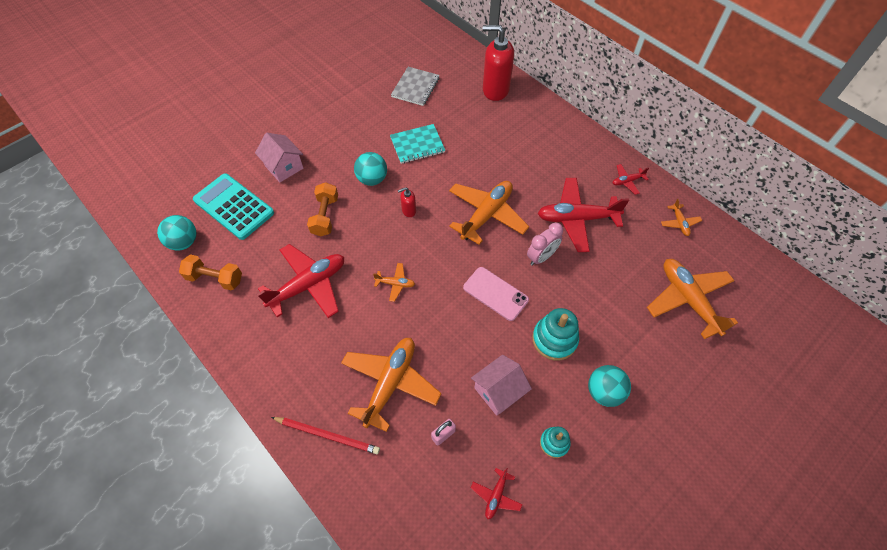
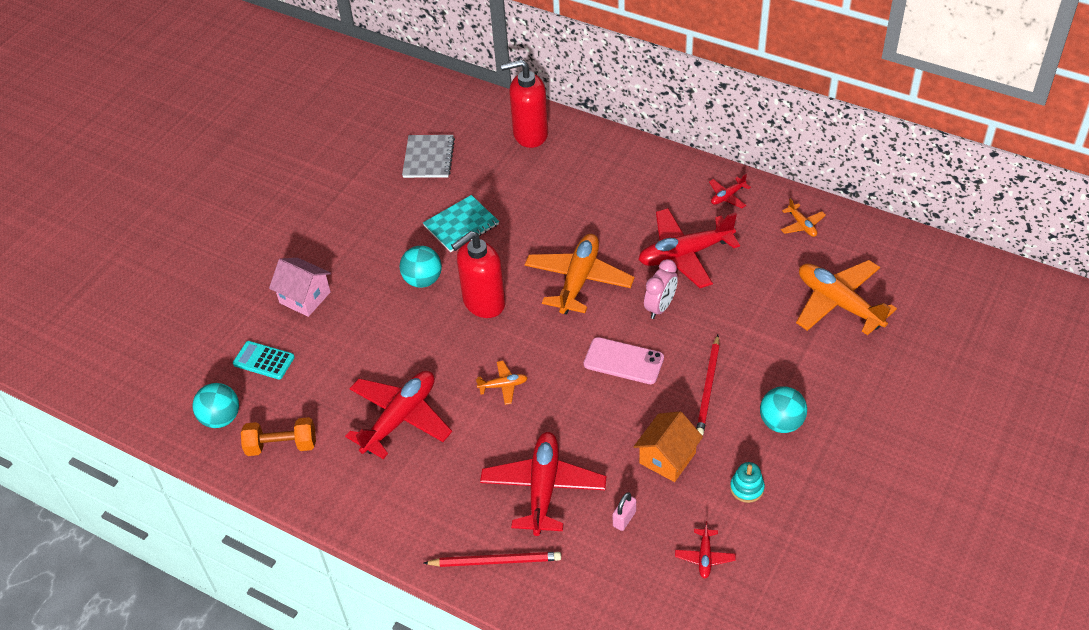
camera: 15 degrees left, 10 degrees down
turquoise calculator [193,173,274,240] -> turquoise calculator [233,341,295,379], size x0.56
orange dumbbell [307,182,338,236] -> none
orange plane [341,338,441,432] -> red plane [480,432,606,536]
red soap dispenser [398,187,416,217] -> red soap dispenser [451,231,506,318], size x2.22
pink house [471,355,532,416] -> orange house [634,411,703,482]
turquoise stacking toy [532,308,579,360] -> red pencil [696,335,720,436]

